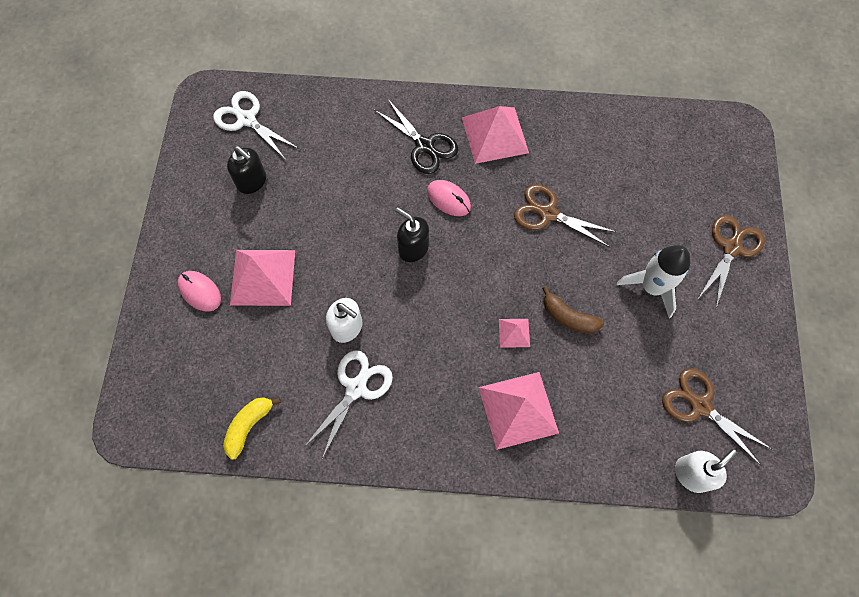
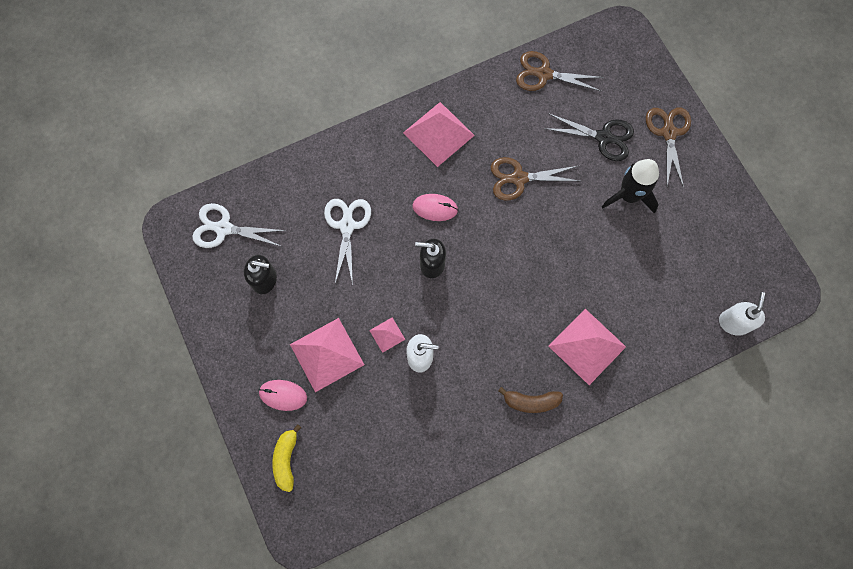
camera: 30 degrees left, 5 degrees up
yellow banana [223,397,281,460] -> yellow banana moved to [272,424,301,492]
white scissors [304,350,393,459] -> white scissors moved to [324,199,371,285]
black scissors [374,99,458,174] -> black scissors moved to [544,113,634,161]
pink pyramid [499,319,530,348] -> pink pyramid moved to [369,318,406,353]
brown banana [542,286,604,334] -> brown banana moved to [498,387,563,413]
white rocket [617,245,690,318] -> black rocket [602,159,659,214]
brown scissors [662,368,772,466] -> brown scissors moved to [516,51,604,92]

